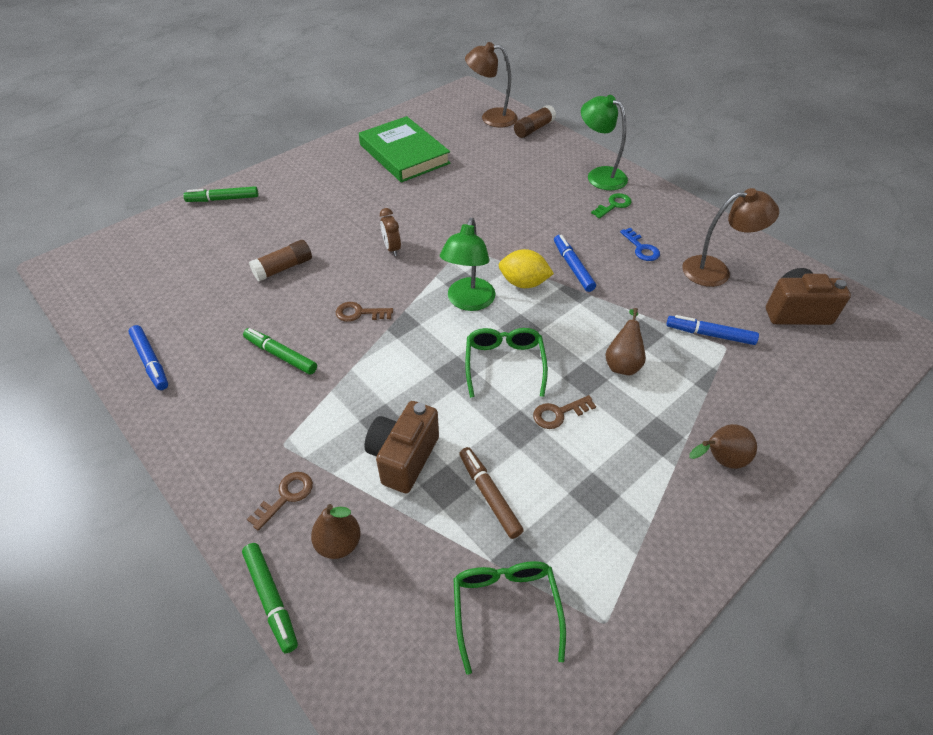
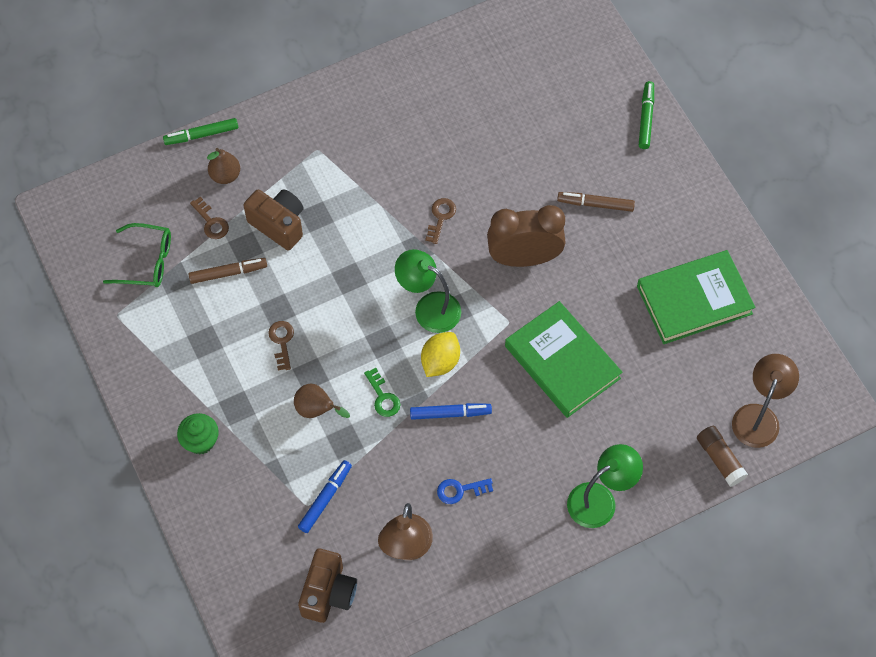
camera: 105 degrees right, 15 degrees up
blue marker [128,325,168,390] -> none
green marker [243,328,317,375] -> none
brown key [247,472,313,531] -> brown key moved to [190,197,229,239]
brown glue stick [249,240,312,281] -> none
brown clock [380,208,401,256] -> brown clock [487,205,565,267], size x2.18
green glasses [465,328,548,398] -> none
green key [591,193,632,219] -> green key moved to [364,368,400,417]
brown pear [689,424,757,469] -> green cupcake [177,413,219,455]
none -> green book [505,301,622,418]
none -> brown marker [557,192,635,212]

